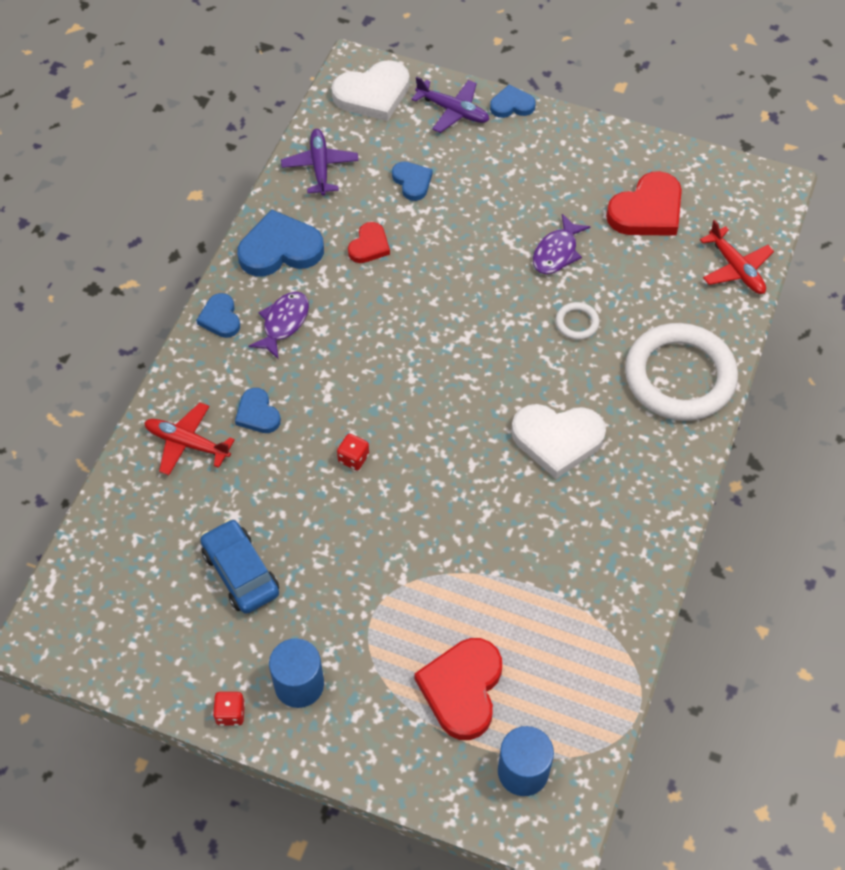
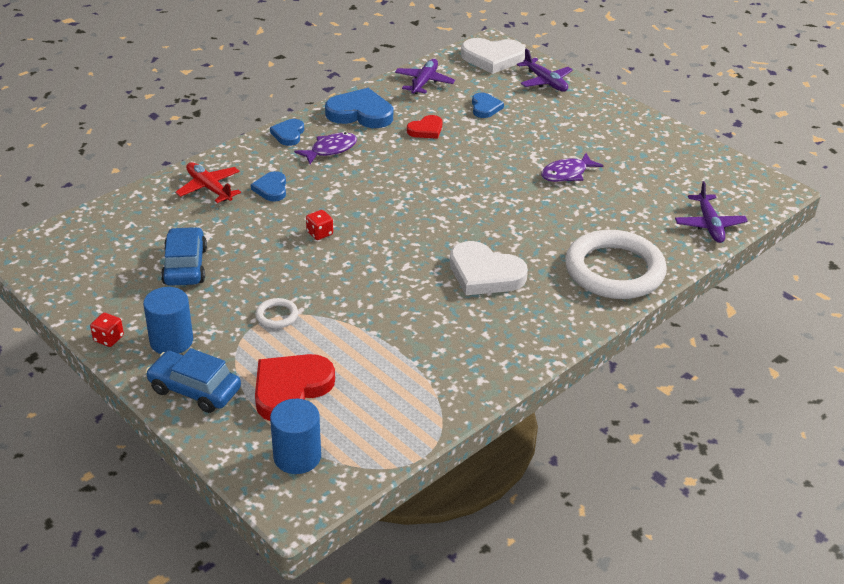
camera: 25 degrees right, 20 degrees down
blue heart [490,84,536,118] -> none
white ring [555,302,600,340] -> white ring moved to [255,298,298,329]
red heart [606,171,682,236] -> none
red plane [700,220,774,294] -> purple plane [675,181,748,243]
none -> blue car [146,348,241,413]

